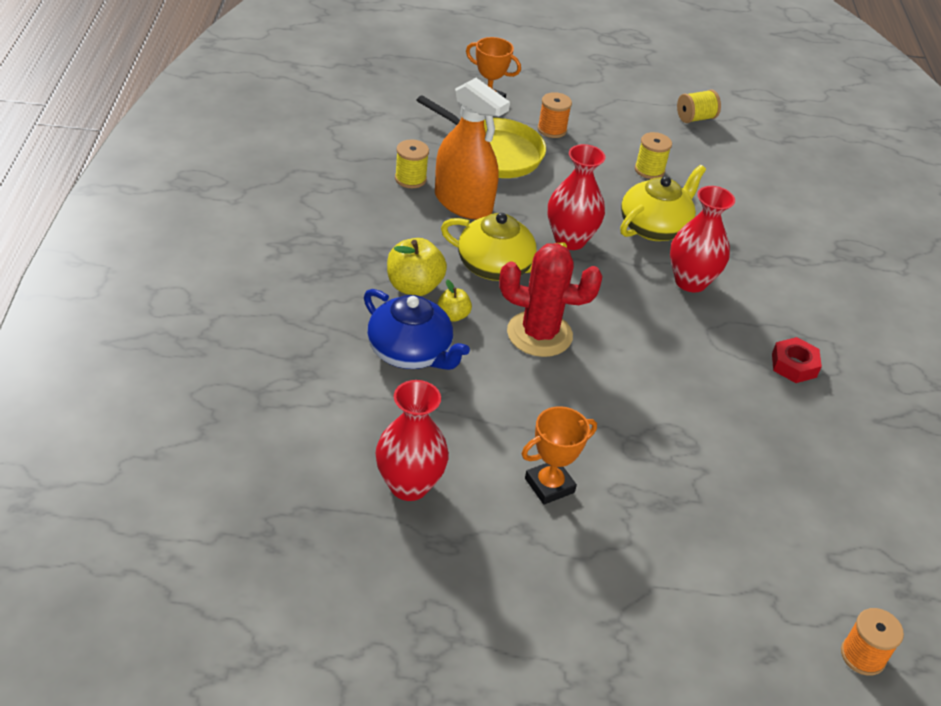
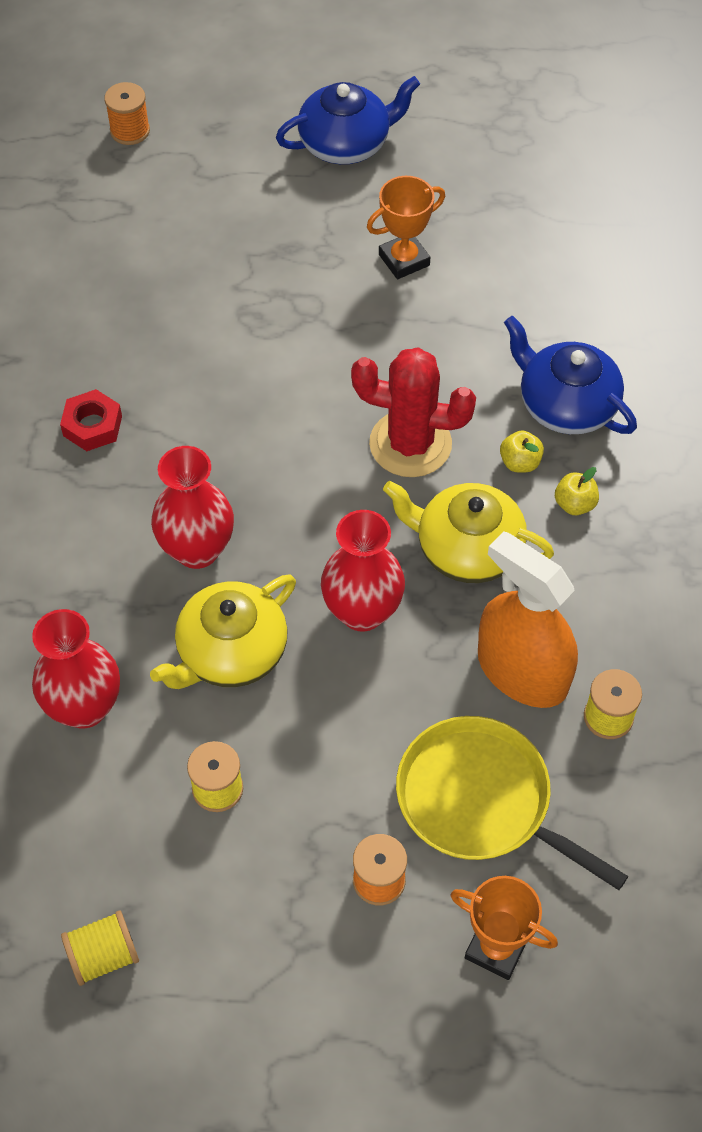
camera: 175 degrees left, 15 degrees up
red vase [376,380,449,501] -> red vase moved to [32,609,120,729]
yellow apple [387,238,447,296] -> yellow apple [555,467,599,515], size x0.57
none -> blue teapot [276,76,420,164]

